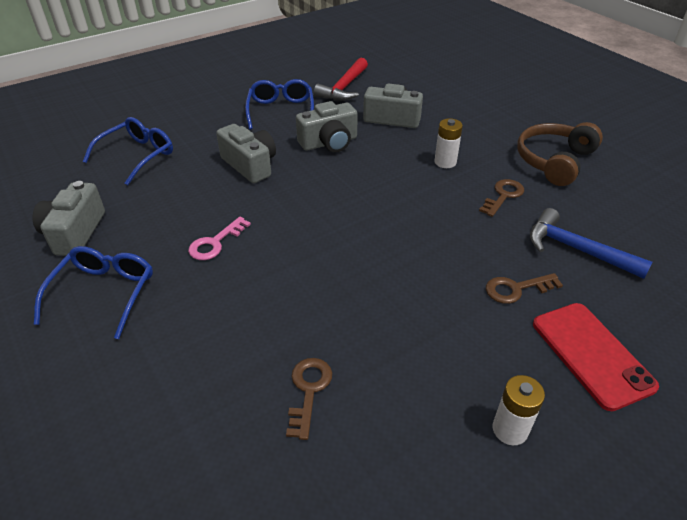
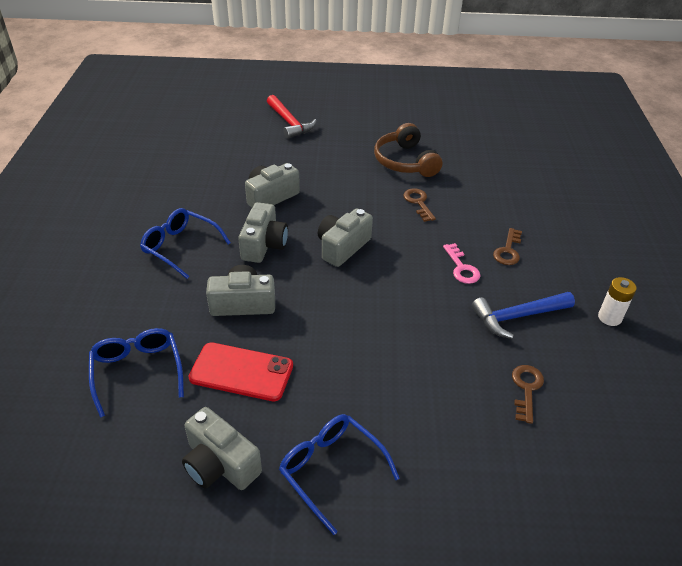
camera: 55 degrees left, 0 degrees up
pink key [188,217,251,260] -> pink key moved to [443,243,481,284]
brown key [286,358,332,440] -> brown key turned 60 degrees clockwise [512,365,544,424]
red hammer [314,58,368,101] -> red hammer moved to [267,95,317,139]
white battery [435,118,463,168] -> none
blue hammer [530,208,653,279] -> blue hammer moved to [472,292,575,339]
red phone [533,303,659,411] -> red phone moved to [188,342,293,401]
none -> grey camera [318,208,373,267]

